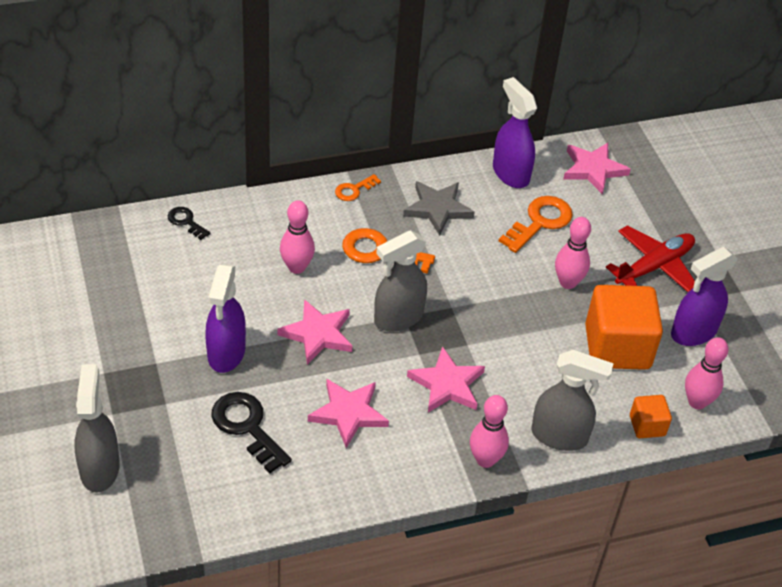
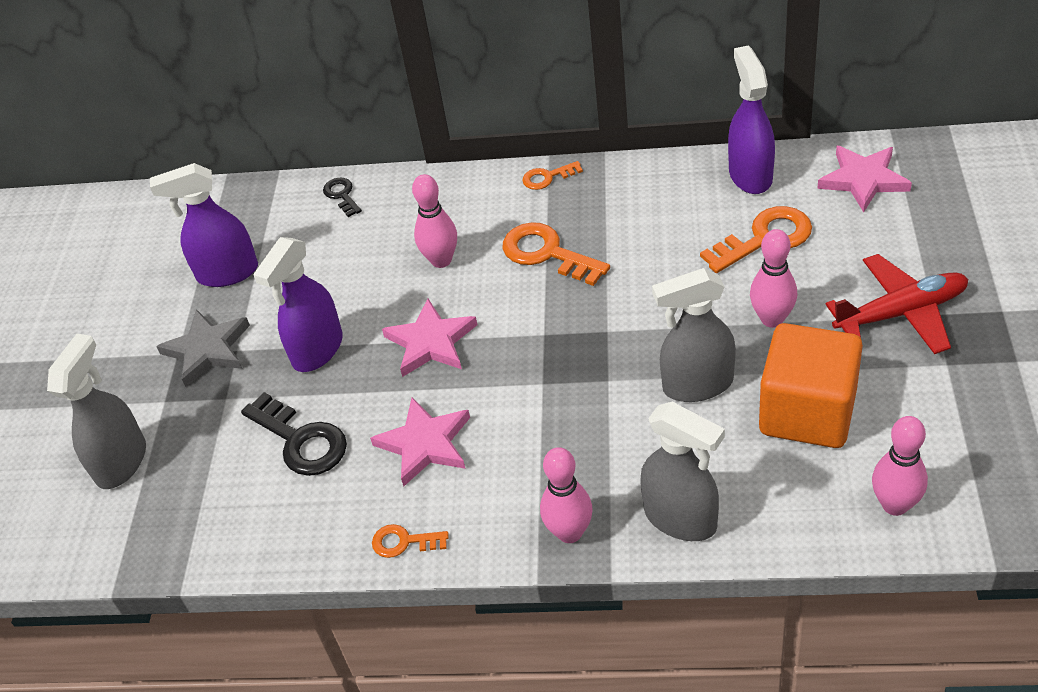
camera: 30 degrees right, 0 degrees up
black key [211,392,292,473] -> black key turned 150 degrees clockwise [241,392,347,476]
grey spray bottle [374,230,427,332] -> grey spray bottle moved to [652,268,736,402]
grey star [403,181,475,236] -> grey star moved to [156,309,250,387]
pink star [407,346,485,413] -> none
orange cube [630,395,672,438] -> none
purple spray bottle [671,247,738,346] -> purple spray bottle moved to [150,163,258,287]
none -> orange key [372,524,449,558]

